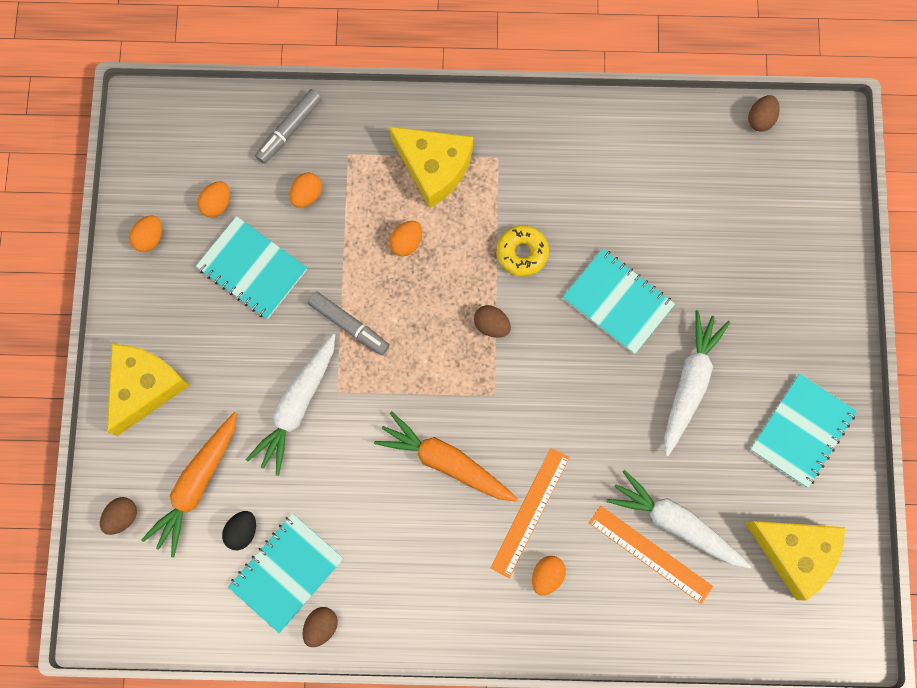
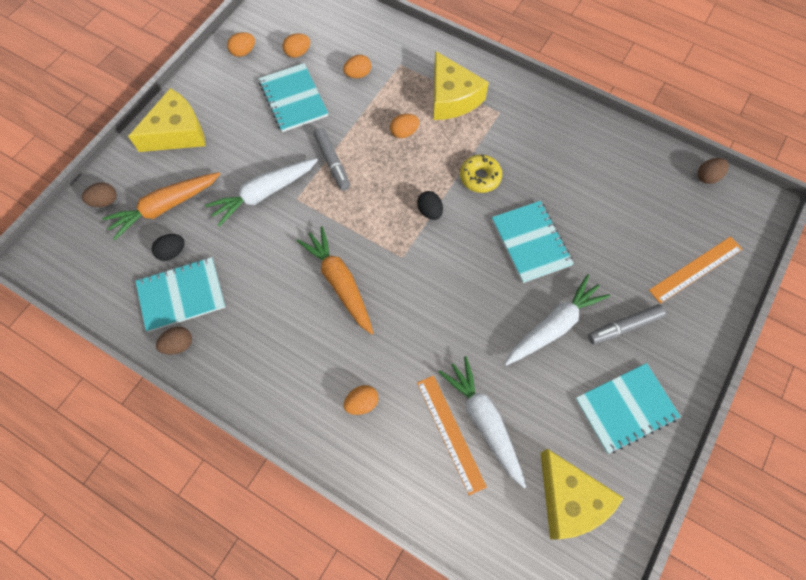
camera: 30 degrees right, 10 degrees down
grey marker [255,89,322,164] -> grey marker moved to [588,304,666,344]
brown egg [474,305,511,338] -> black egg [417,191,443,220]
orange ruler [490,448,570,578] -> orange ruler moved to [649,236,742,304]

